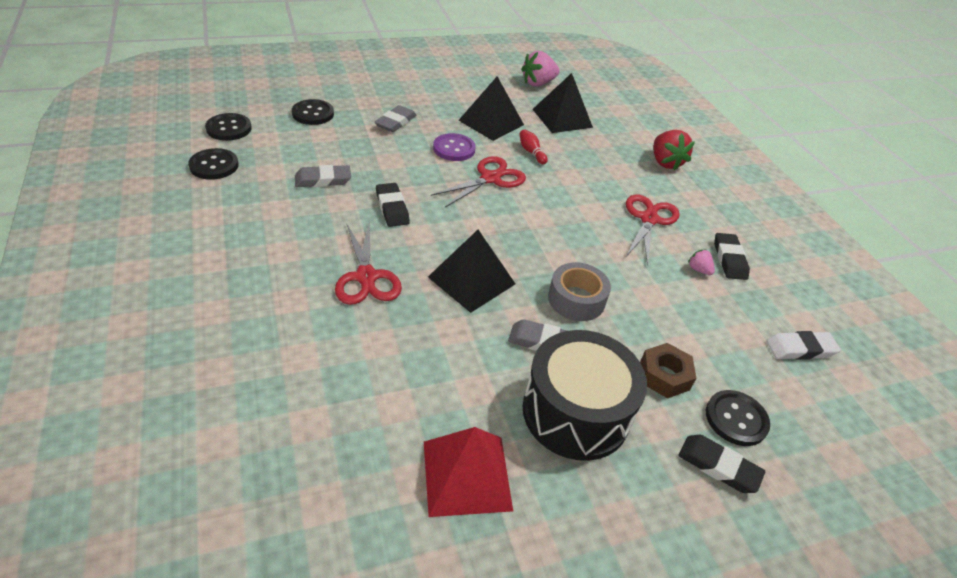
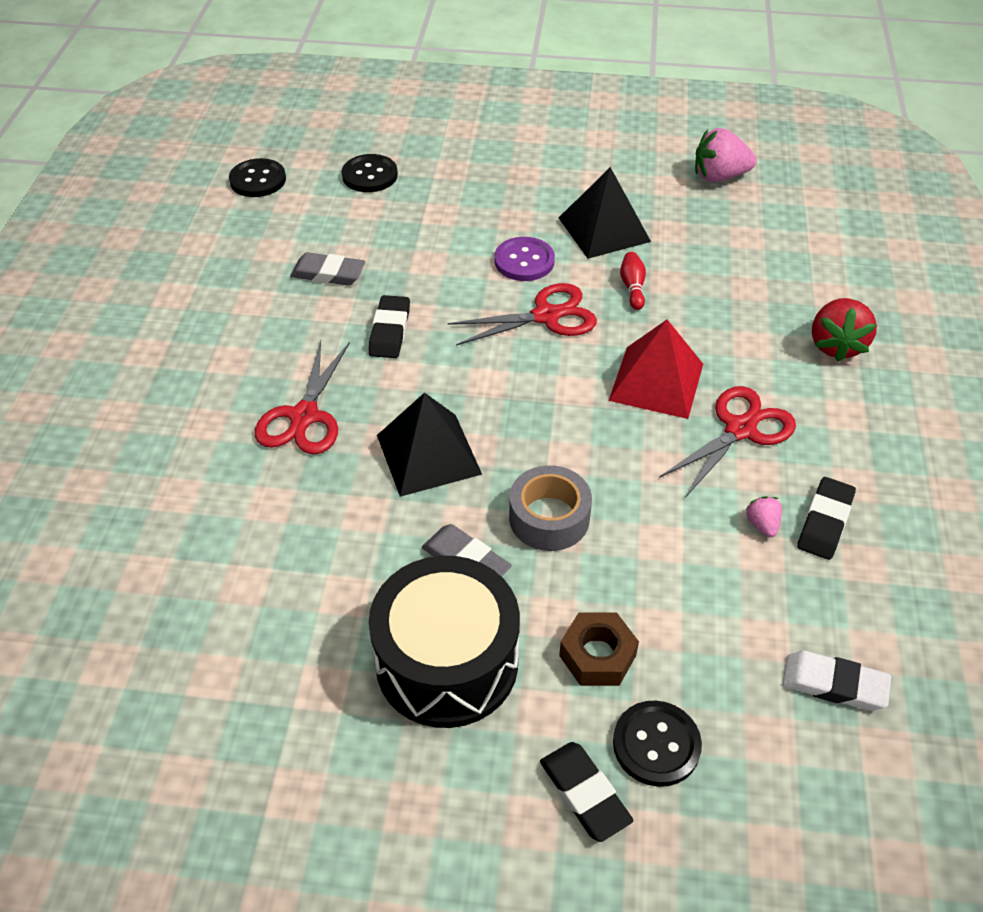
camera: 30 degrees right, 5 degrees up
black button [188,148,239,180] -> none
grey eraser [375,105,416,132] -> none
red pyramid [424,427,513,517] -> red pyramid moved to [609,320,703,419]
black pyramid [532,73,593,133] -> none

